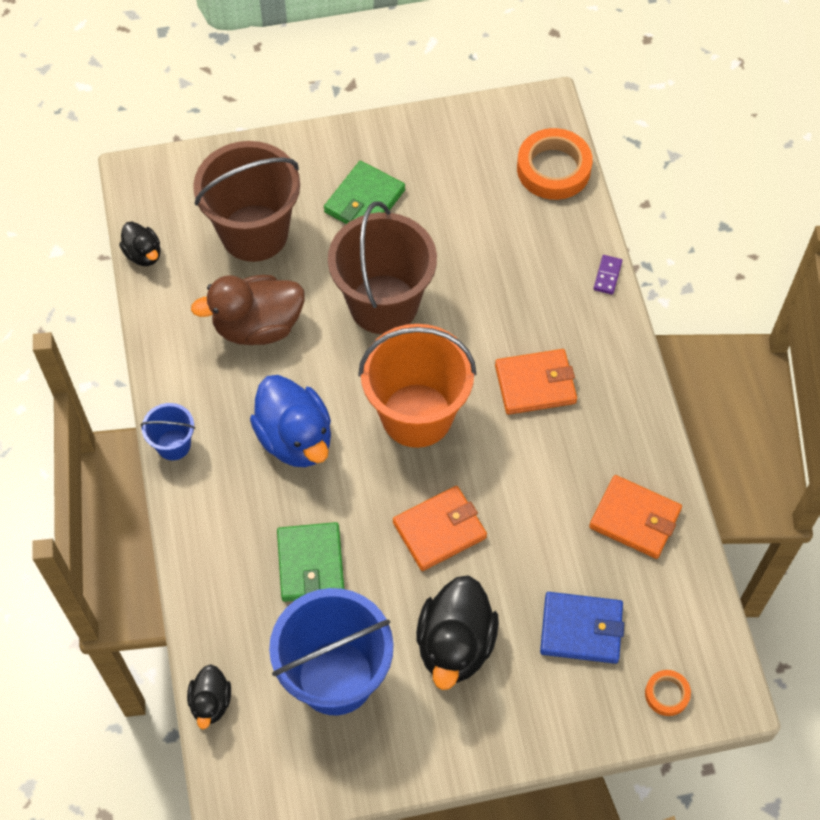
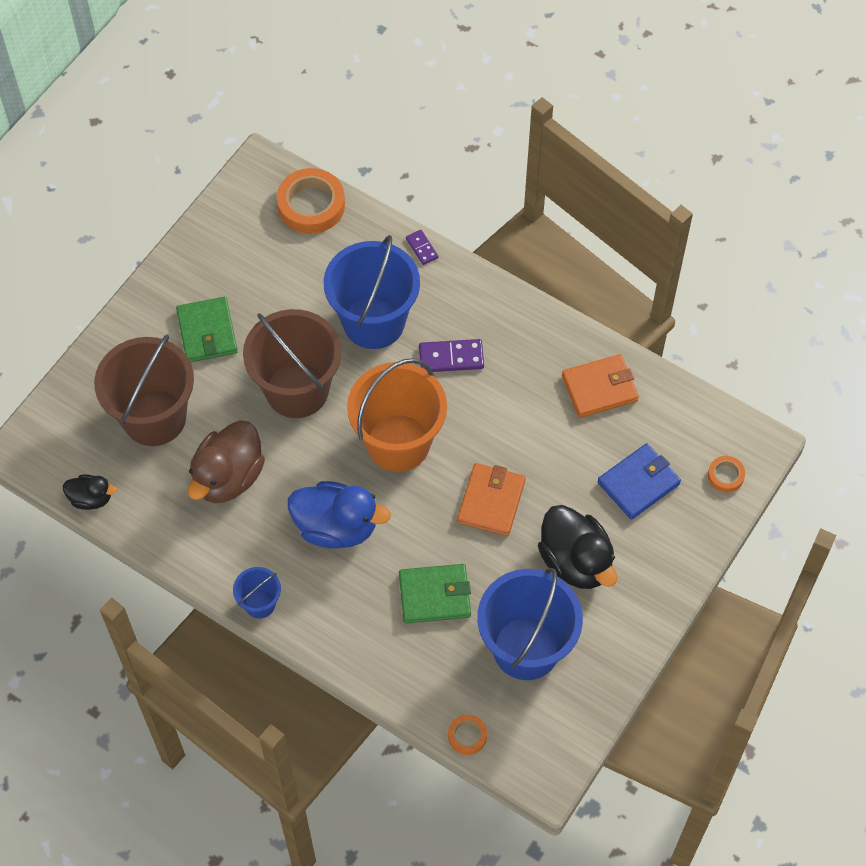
camera: 45 degrees left, 0 degrees up
black duck [187,665,231,729] -> orange tape [448,715,487,755]
green wallet [277,522,344,602] -> green wallet turned 45 degrees counterclockwise [399,564,471,624]
orange wallet [495,349,577,415] -> purple domino [419,339,484,372]
none -> blue bucket [324,235,420,349]

